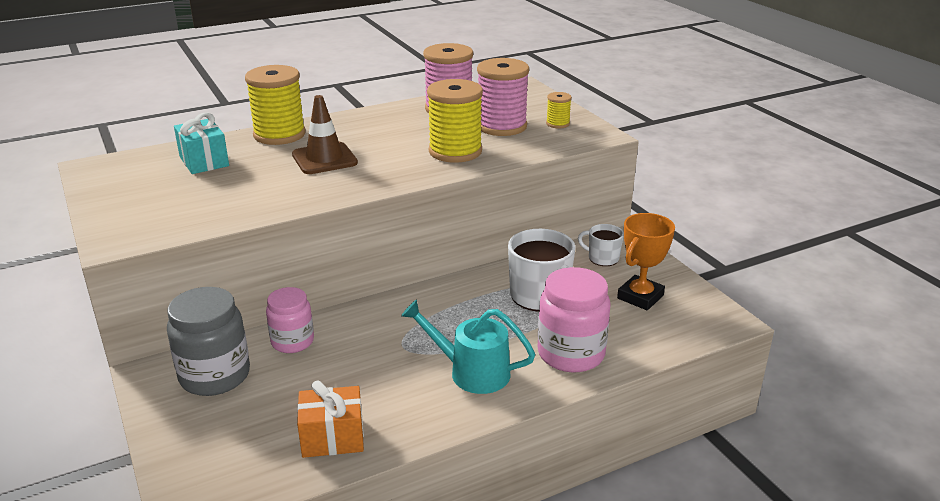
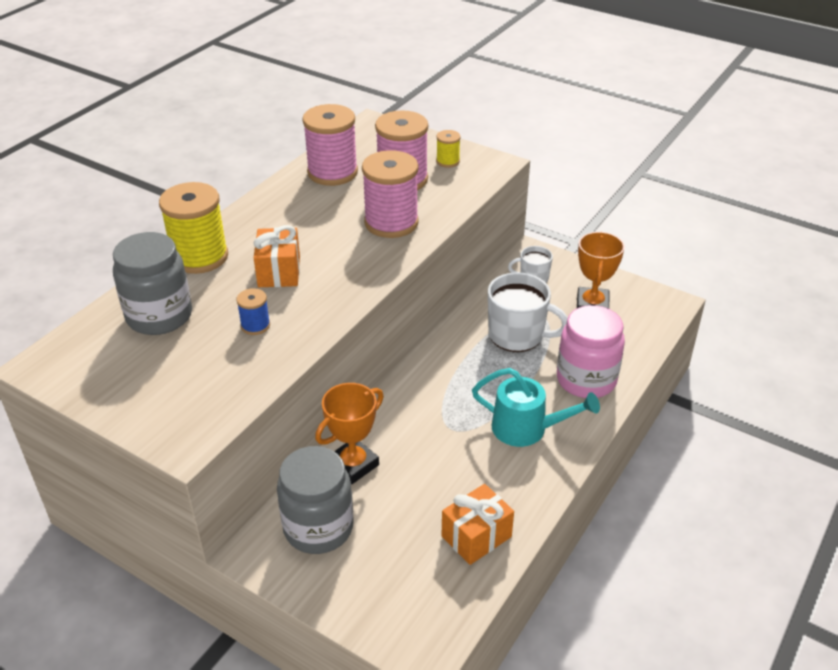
camera: 30 degrees left, 10 degrees up
turquoise gift [174,113,229,174] -> grey jar [113,232,192,335]
pink jar [266,287,314,353] -> orange trophy [315,383,384,484]
brown traffic cone [292,95,358,174] -> orange gift [254,225,300,287]
turquoise watering can [401,299,535,394] -> turquoise watering can turned 150 degrees counterclockwise [472,368,600,447]
yellow spool [427,79,483,163] -> pink spool [362,150,419,238]
none -> blue spool [236,288,270,335]

